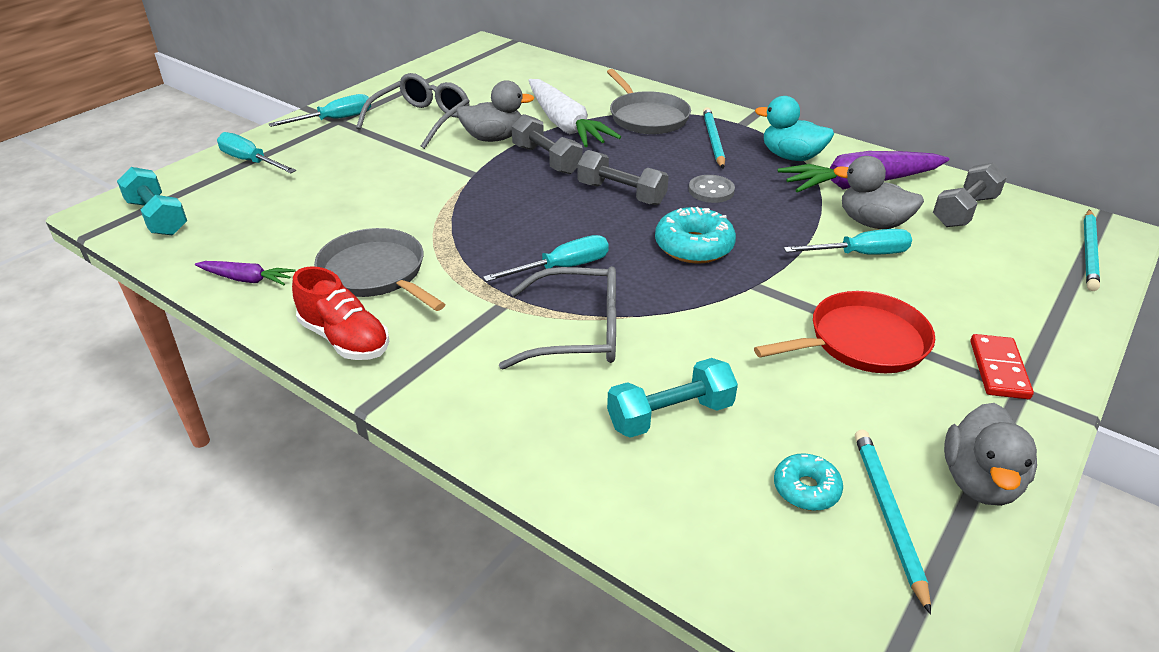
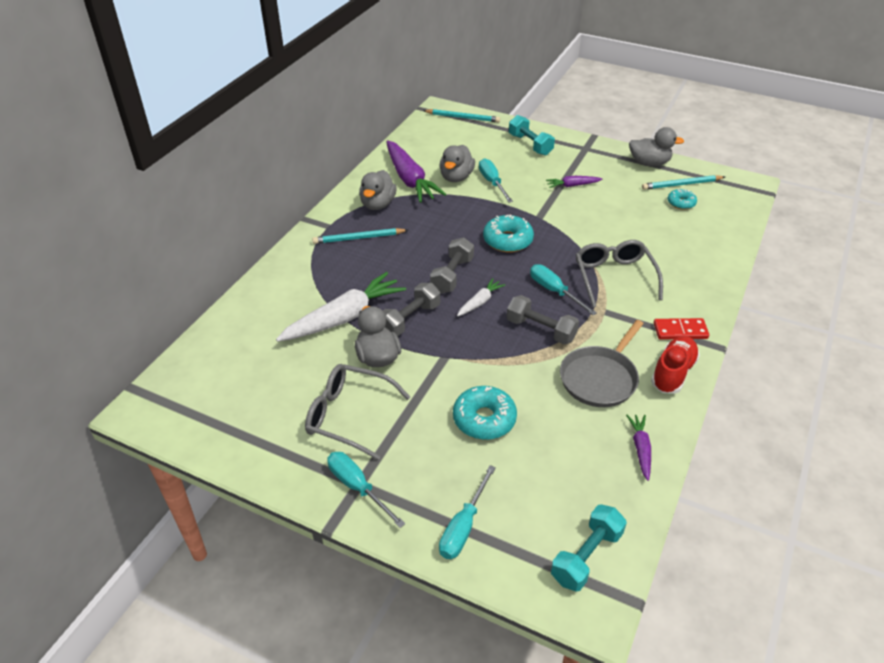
camera: 100 degrees left, 5 degrees up
grey pan [607,69,691,134] -> none
turquoise dumbbell [607,358,738,438] -> turquoise dumbbell moved to [509,115,555,156]
grey button [688,175,735,203] -> none
red pan [754,291,935,373] -> purple carrot [546,176,602,188]
turquoise duck [755,96,834,161] -> grey duck [359,170,397,210]
grey dumbbell [933,163,1007,227] -> grey dumbbell moved to [507,295,579,345]
red domino [970,334,1034,399] -> red domino moved to [654,318,709,340]
none -> turquoise donut [453,386,517,440]
none -> white carrot [457,278,505,317]

